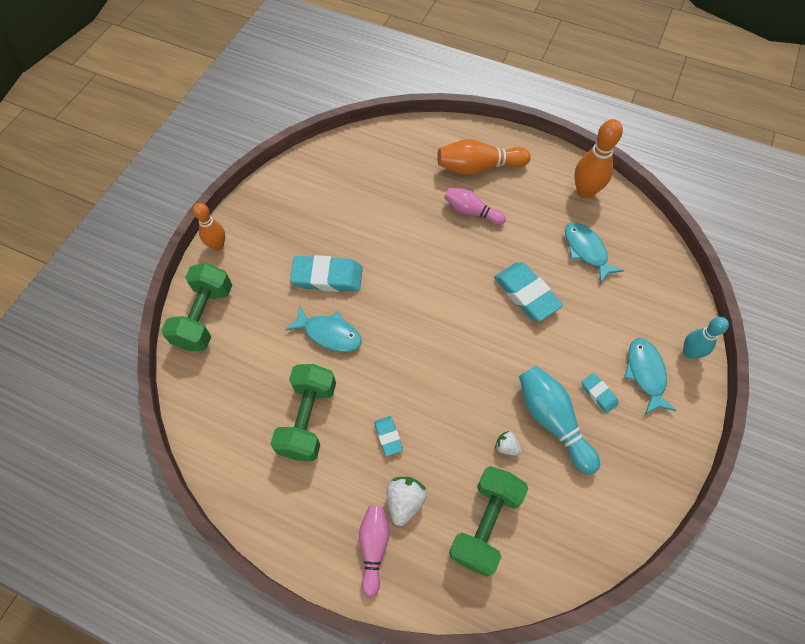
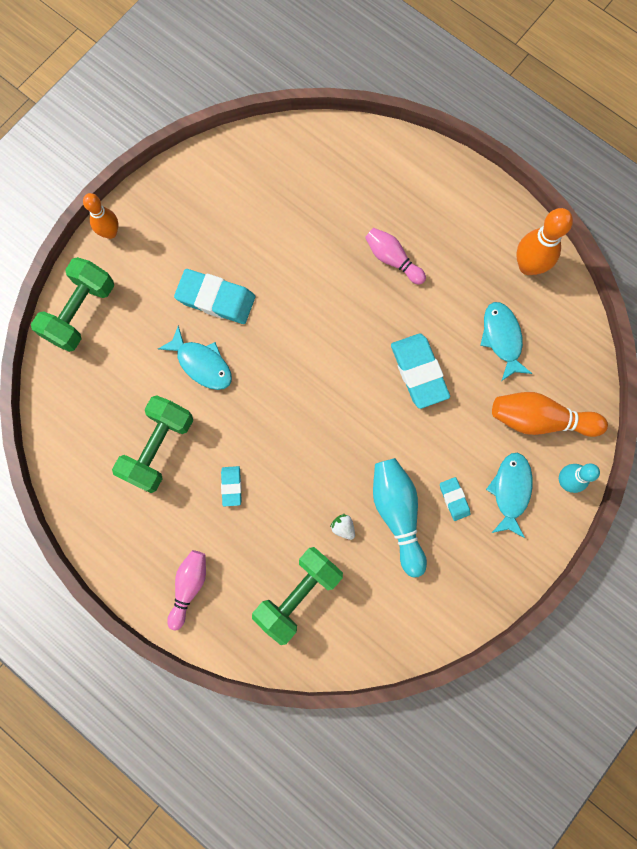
camera: 15 degrees right, 15 degrees up
white strawberry [387,477,427,526] -> none
orange bowling pin [437,139,531,175] -> orange bowling pin moved to [492,392,608,437]

